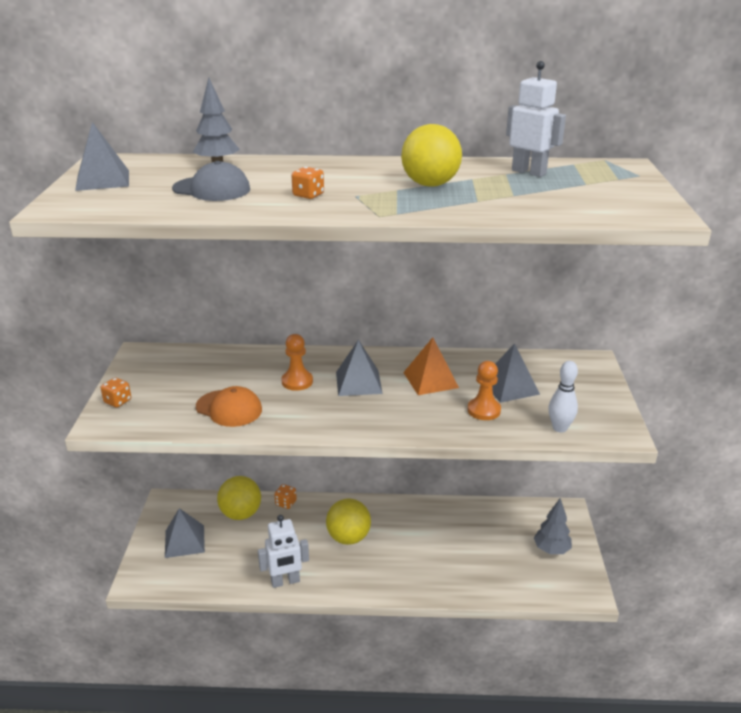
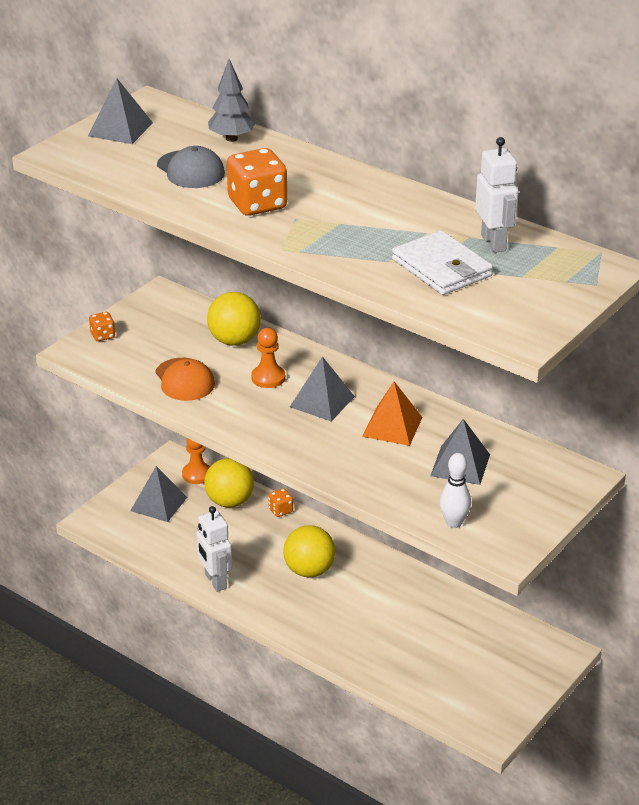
camera: 35 degrees right, 5 degrees up
white robot [258,515,309,588] -> white robot turned 45 degrees clockwise [196,506,232,592]
orange dice [291,167,324,199] -> orange dice [227,148,287,216], size x2.00
yellow ball [401,124,462,187] -> yellow ball moved to [207,292,261,346]
orange pawn [468,361,501,420] -> orange pawn moved to [182,438,210,484]
grey tree [534,498,572,554] -> none
none -> white wallet [392,230,493,295]

